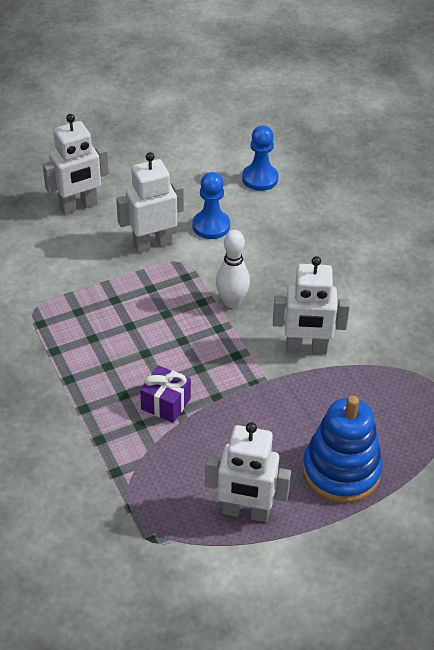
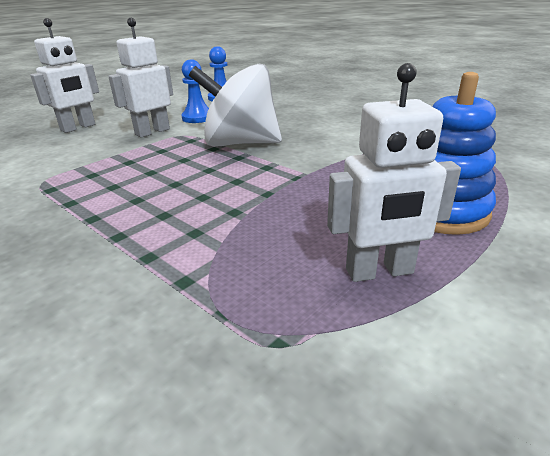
camera: 20 degrees left, 15 degrees down
purple gift [140,365,191,423] -> none
white bowling pin [216,230,250,308] -> white spinning top [189,64,282,147]
white robot [273,256,350,354] -> none

